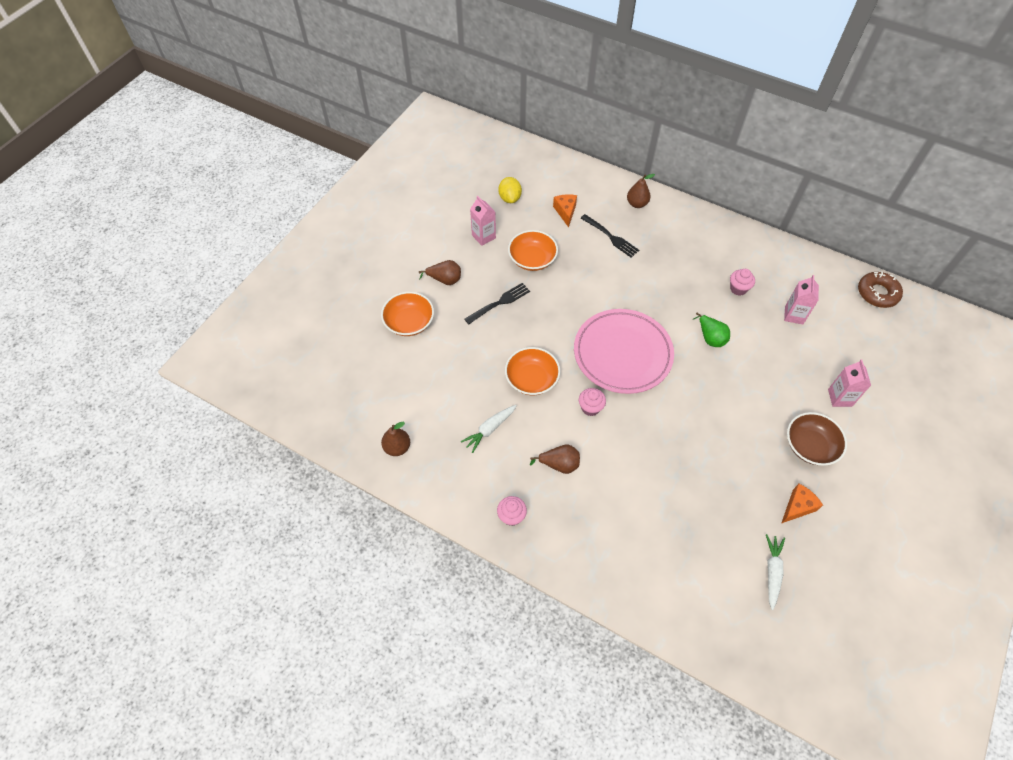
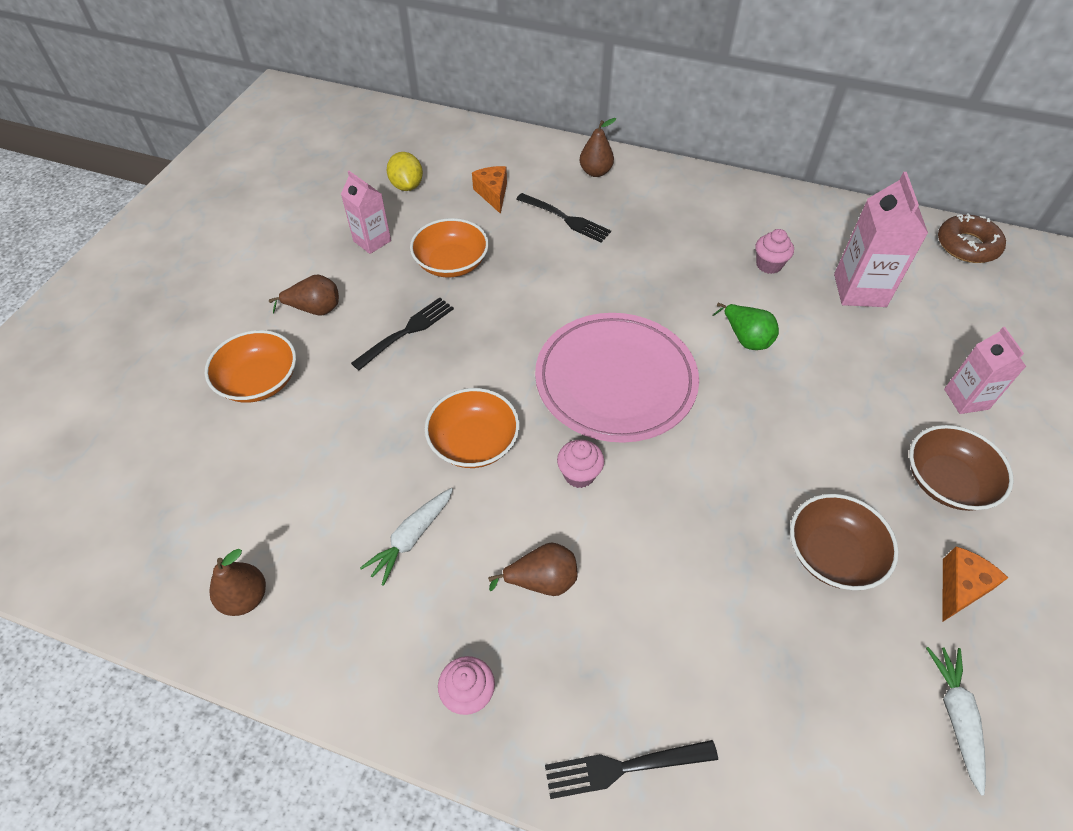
camera: 10 degrees left, 5 degrees down
pink carton [784,275,819,324] -> pink carton [834,172,928,307], size x1.54
none -> black fork [545,740,718,799]
none -> brown bowl [790,494,899,590]

